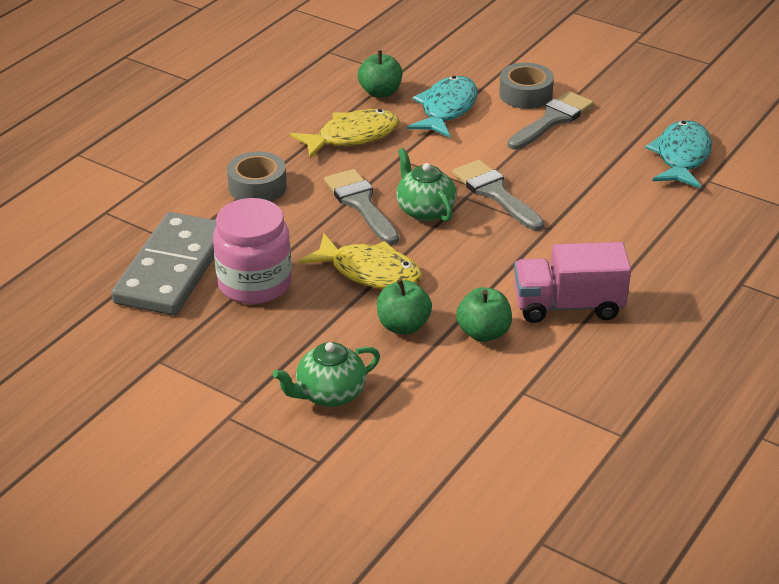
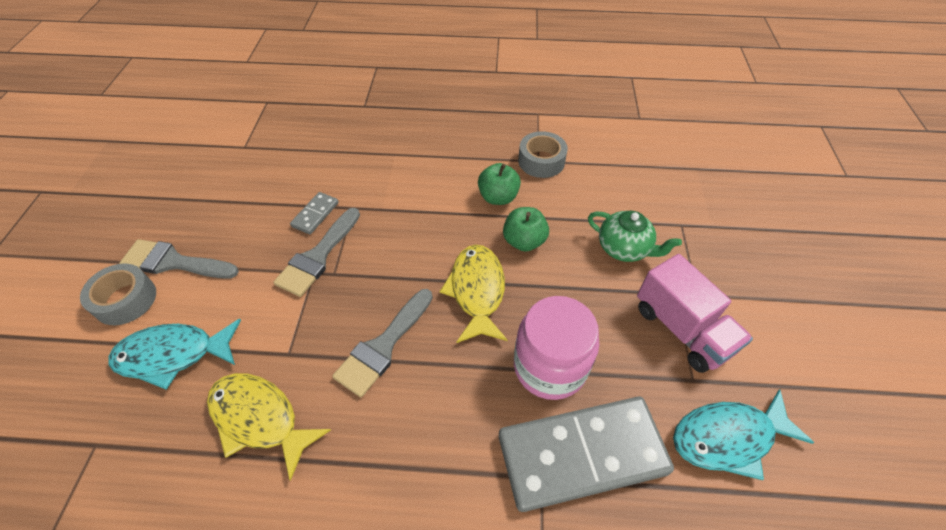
camera: 120 degrees left, 15 degrees up
grey tape [227,152,287,201] -> grey tape moved to [518,131,568,178]
green apple [358,50,402,98] -> none
green teapot [396,148,457,222] -> none
pink truck [514,242,631,323] -> pink truck moved to [637,254,753,373]
turquoise fish [645,120,712,189] -> turquoise fish moved to [673,389,814,480]
none -> grey domino [290,192,339,234]

